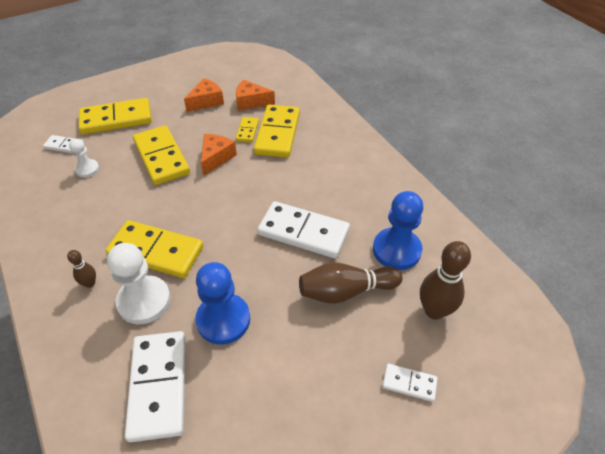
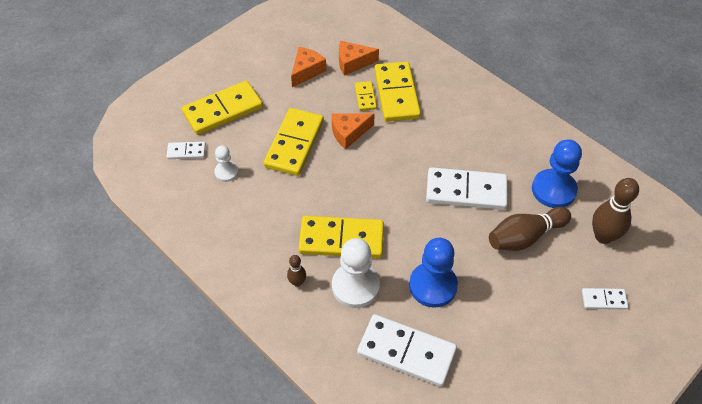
camera: 15 degrees left, 5 degrees up
white domino [125,331,186,442] -> white domino turned 45 degrees counterclockwise [357,314,457,387]
yellow domino [133,125,190,185] -> yellow domino turned 60 degrees clockwise [263,108,324,176]
orange cheese [201,134,237,175] -> orange cheese turned 120 degrees counterclockwise [331,113,375,149]

